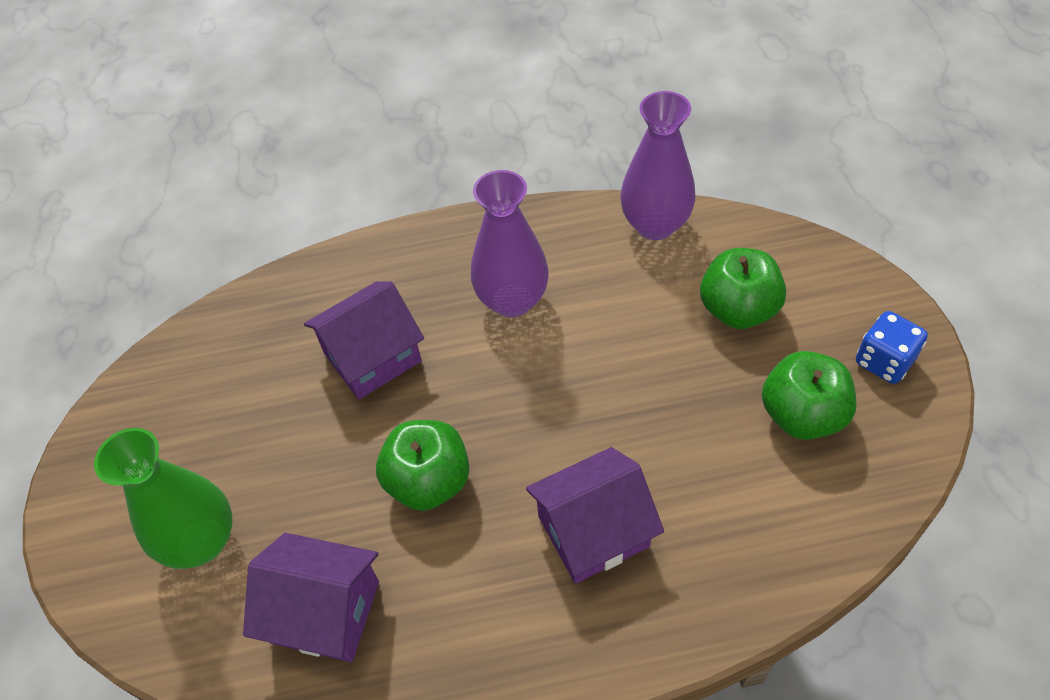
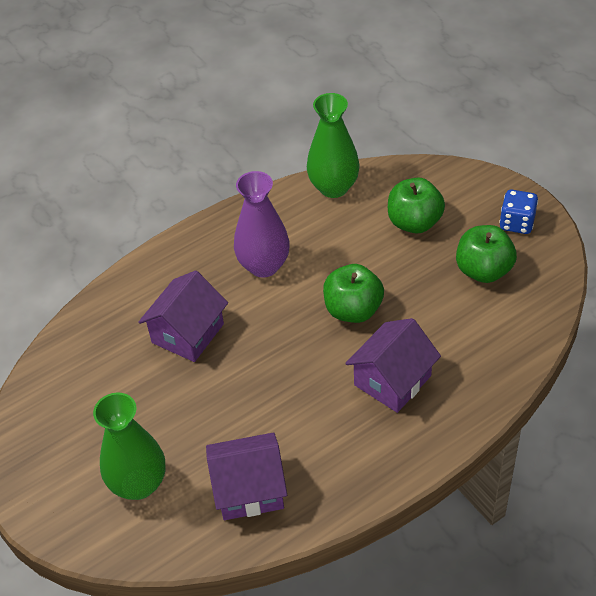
camera: 25 degrees left, 5 degrees down
green apple [376,420,470,511] -> green apple moved to [323,264,384,323]
purple vase [620,91,695,240] -> green vase [307,93,360,198]

